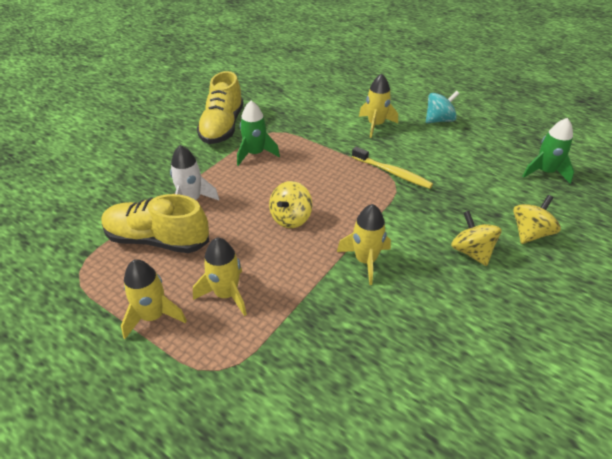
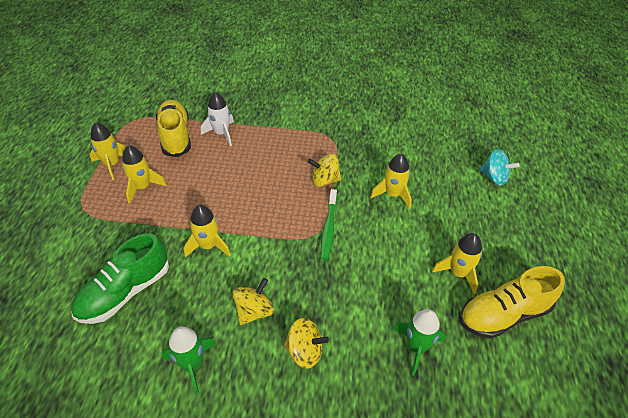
camera: 60 degrees right, 5 degrees up
yellow shoe [197,71,244,144] -> yellow shoe moved to [460,266,565,339]
green rocket [237,101,280,166] -> green rocket moved to [162,327,217,394]
yellow spinning top [269,181,312,228] -> yellow spinning top moved to [308,154,342,187]
yellow toothbrush [352,147,433,189] -> green toothbrush [321,189,337,260]
turquoise spinning top [426,91,460,123] -> turquoise spinning top moved to [480,149,520,186]
none -> green shoe [71,233,169,324]
none -> yellow rocket [432,233,482,294]

